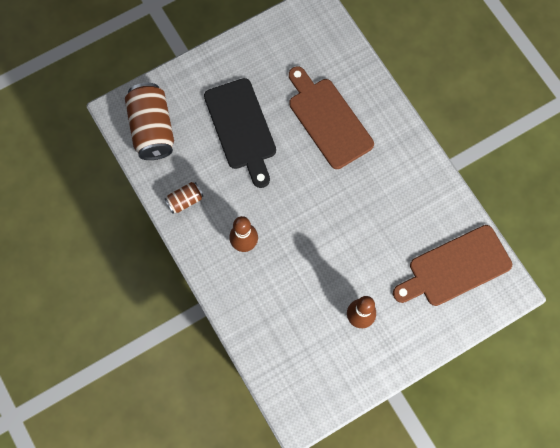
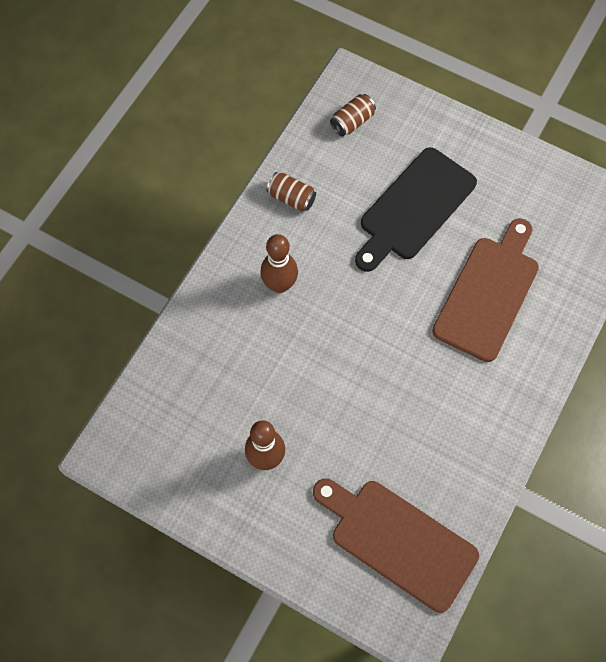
camera: 60 degrees right, 5 degrees down
brown can [125,83,174,160] -> brown can [330,94,376,137], size x0.50

